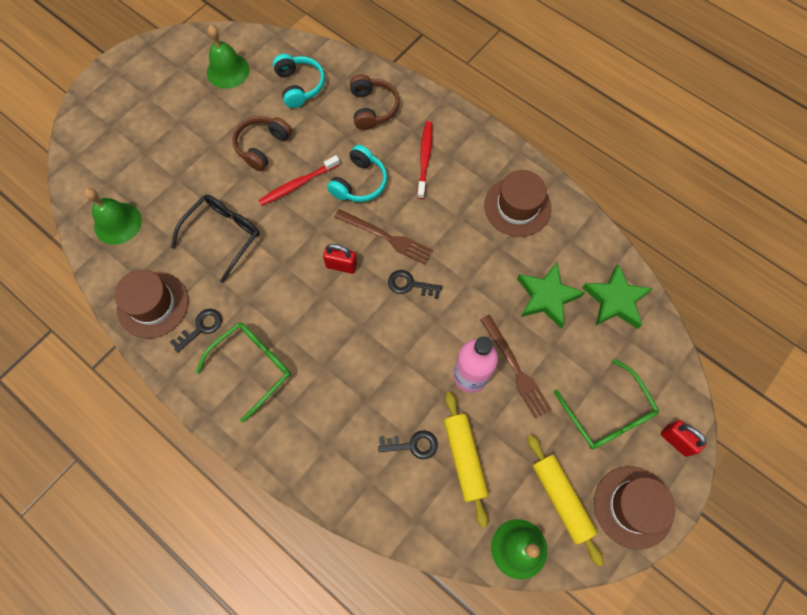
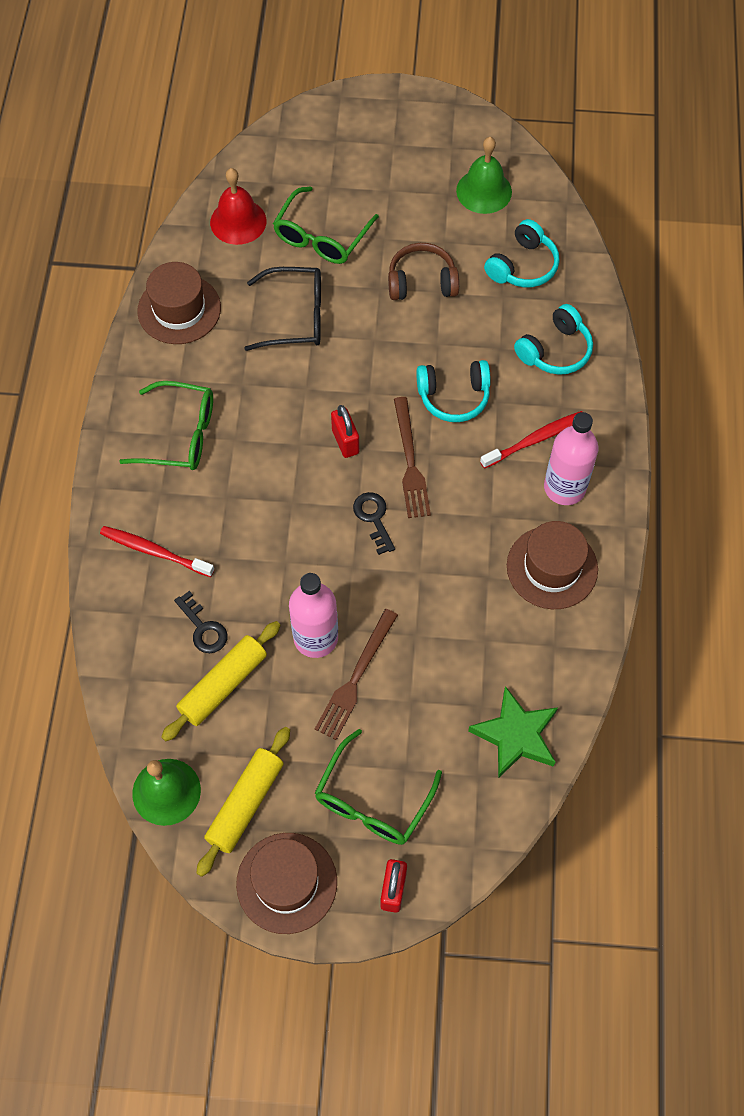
camera: 55 degrees right, 5 degrees down
green bell [84,188,142,245] -> red bell [210,168,266,245]
black key [170,309,222,353] -> none
red toothbrush [258,155,340,206] -> red toothbrush moved to [100,526,214,577]
brown headphones [350,74,400,130] -> turquoise headphones [514,304,593,375]
green star [517,262,585,328] -> none
none -> green glasses [273,186,379,264]
none -> pink bottle [544,412,598,505]

